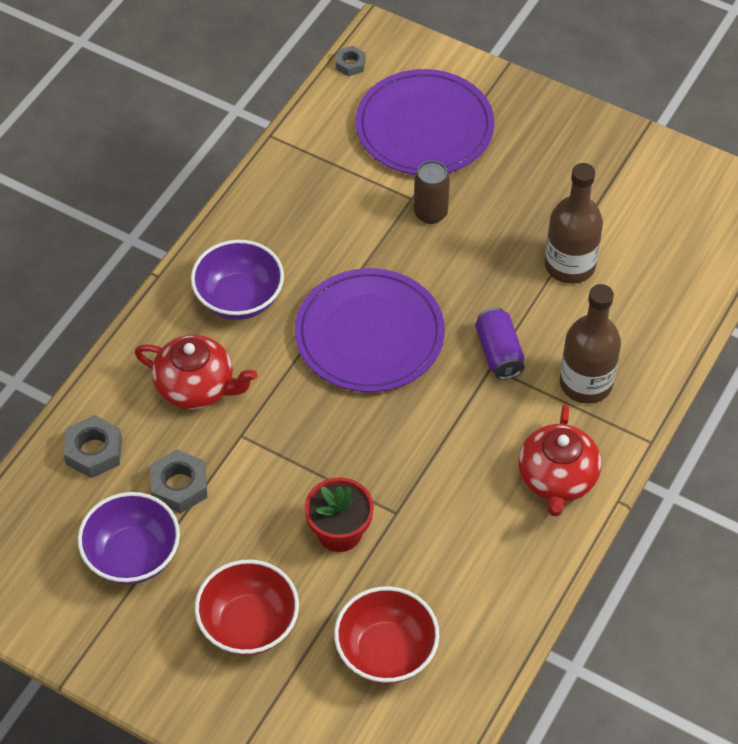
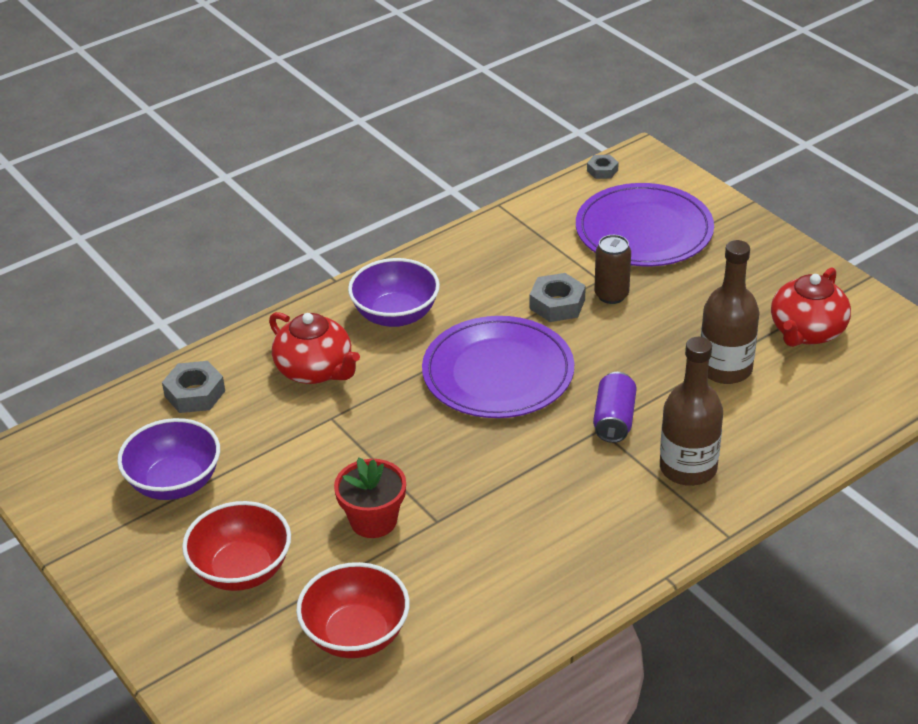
camera: 25 degrees right, 15 degrees down
grey nut [150,449,207,513] -> grey nut moved to [530,273,586,322]
red teapot [518,404,602,516] -> red teapot moved to [771,267,851,347]

